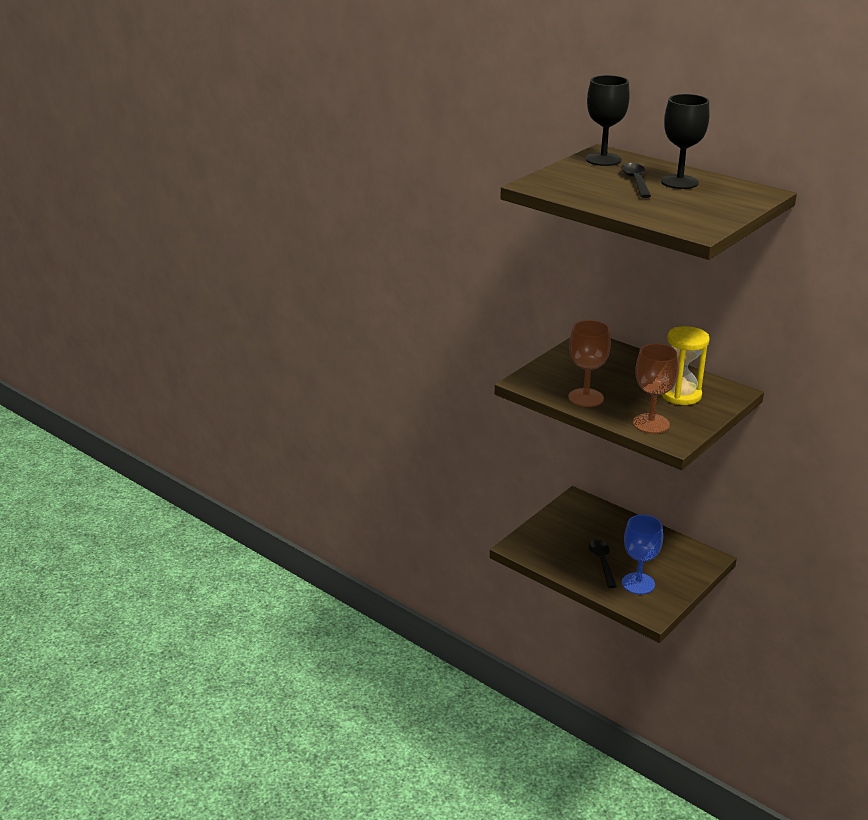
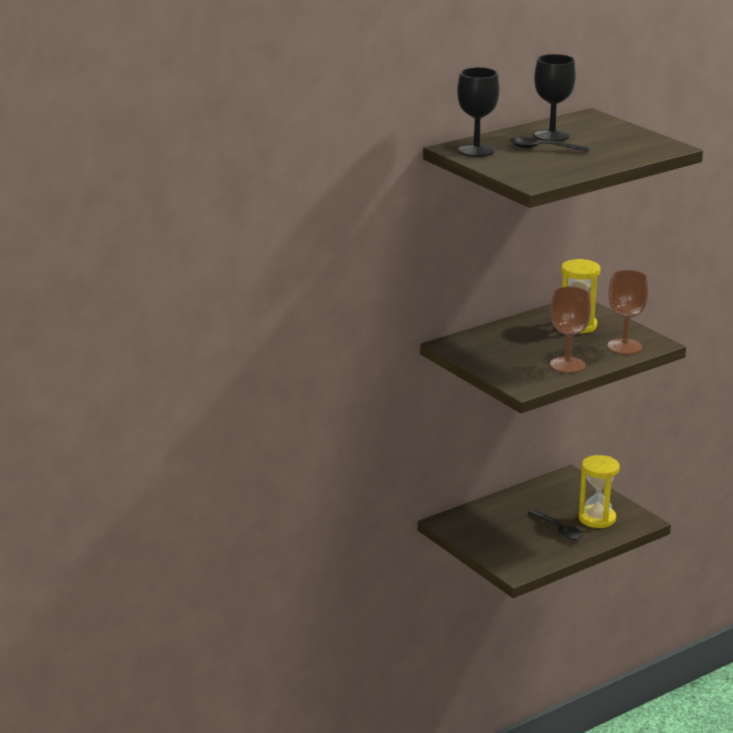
camera: 75 degrees left, 5 degrees down
black spoon [589,540,617,588] -> black spoon turned 135 degrees counterclockwise [528,509,583,540]
blue goblet [622,515,663,595] -> yellow hourglass [579,455,620,528]

